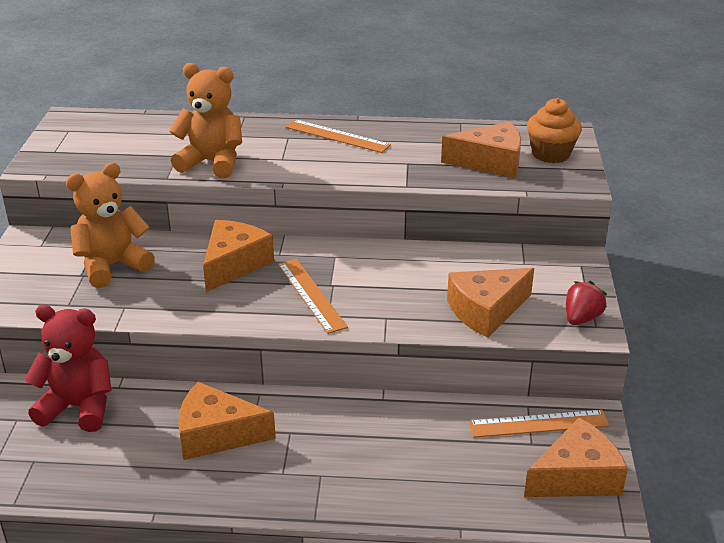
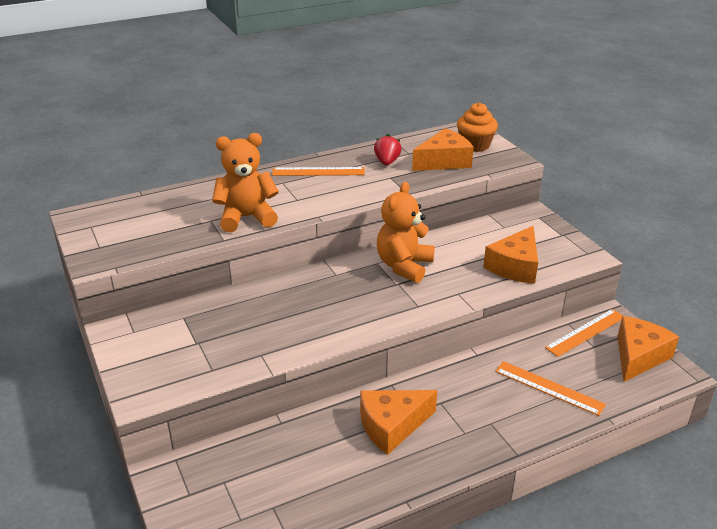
camera: 30 degrees left, 0 degrees up
red teddy bear [25,305,112,432] -> none
orange teddy bear [66,162,155,288] -> orange teddy bear moved to [377,182,435,283]
orange cheese [203,220,274,292] -> none
orange ruler [278,259,348,334] -> orange ruler moved to [495,361,606,416]
red strawberry [566,281,607,325] -> red strawberry moved to [374,134,402,165]

